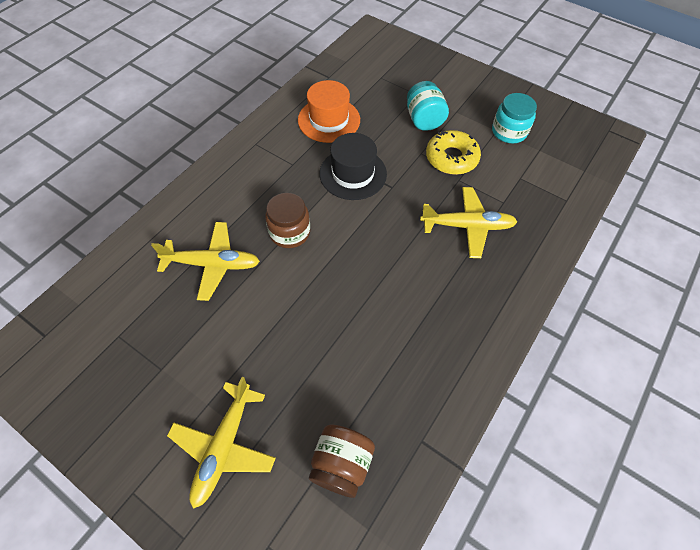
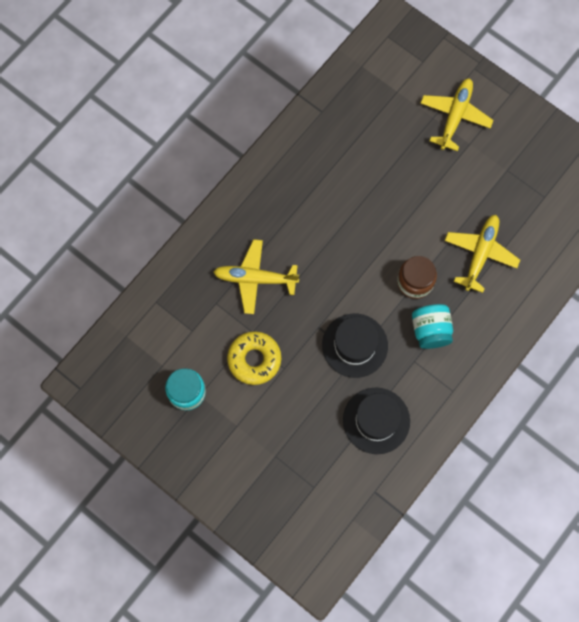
camera: 175 degrees left, 15 degrees up
yellow plane [151,222,260,301] -> yellow plane turned 105 degrees clockwise [445,215,520,293]
orange hat [298,80,360,143] -> black hat [343,388,410,454]
brown jar [309,425,375,498] -> none
turquoise jar [407,81,449,131] -> turquoise jar moved to [412,304,453,349]

